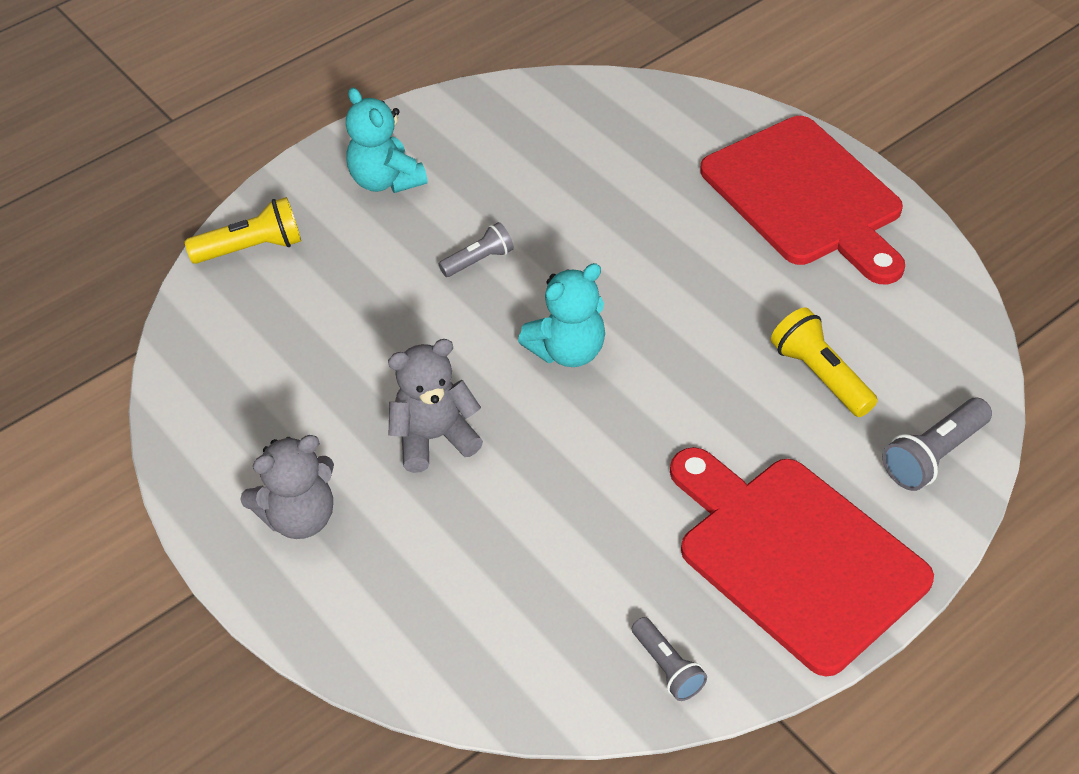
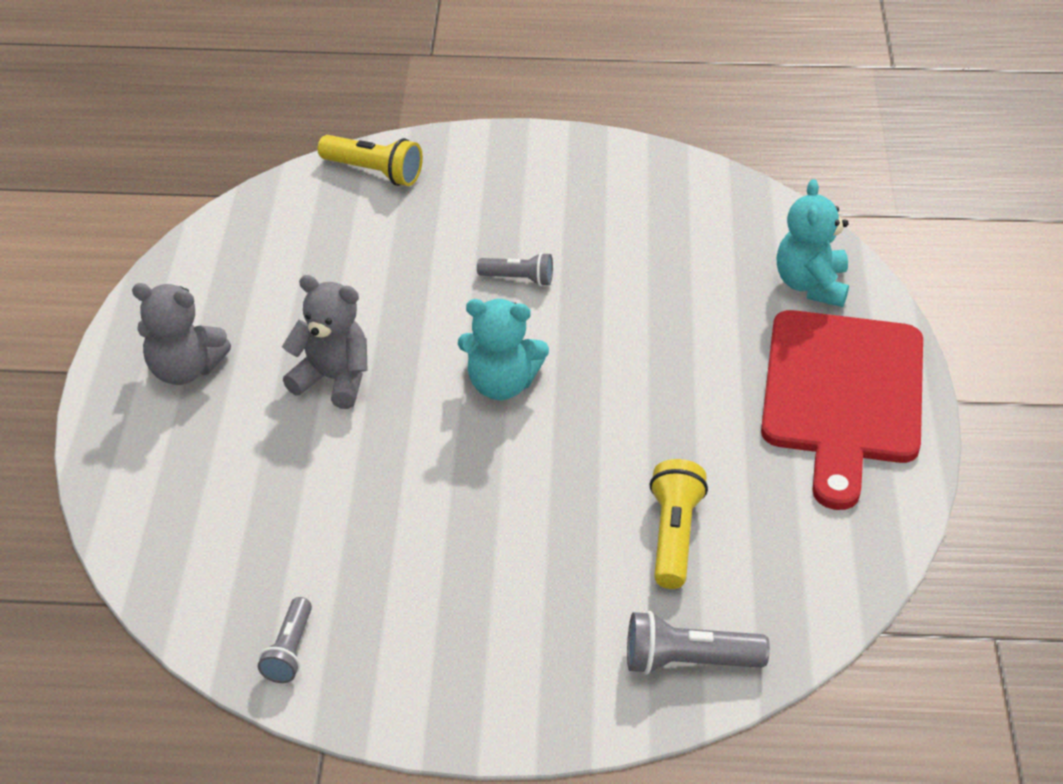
camera: 40 degrees right, 5 degrees down
turquoise teddy bear [346,87,427,193] -> turquoise teddy bear moved to [777,179,849,307]
red cutting board [670,447,934,677] -> none

